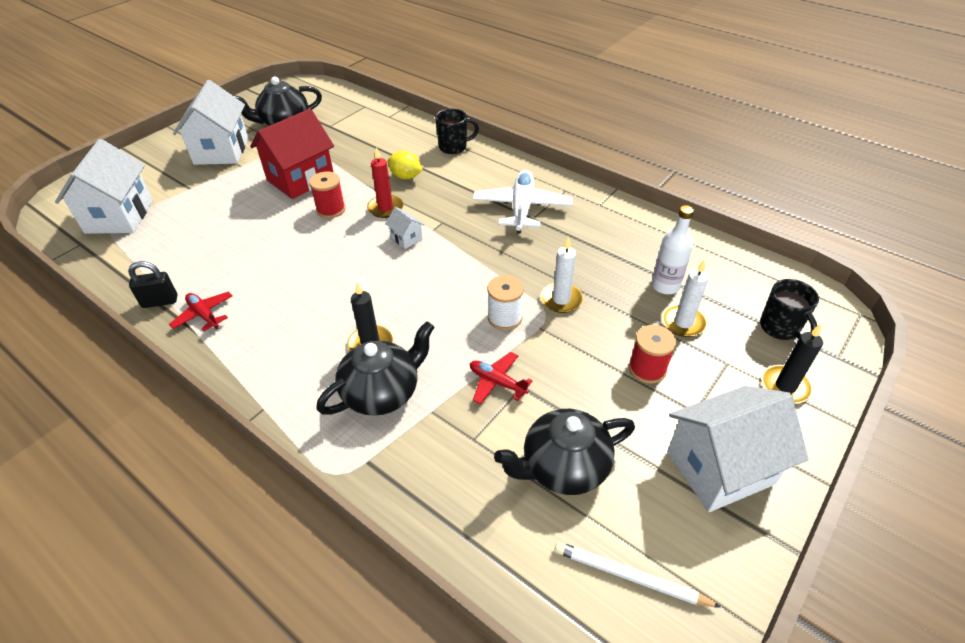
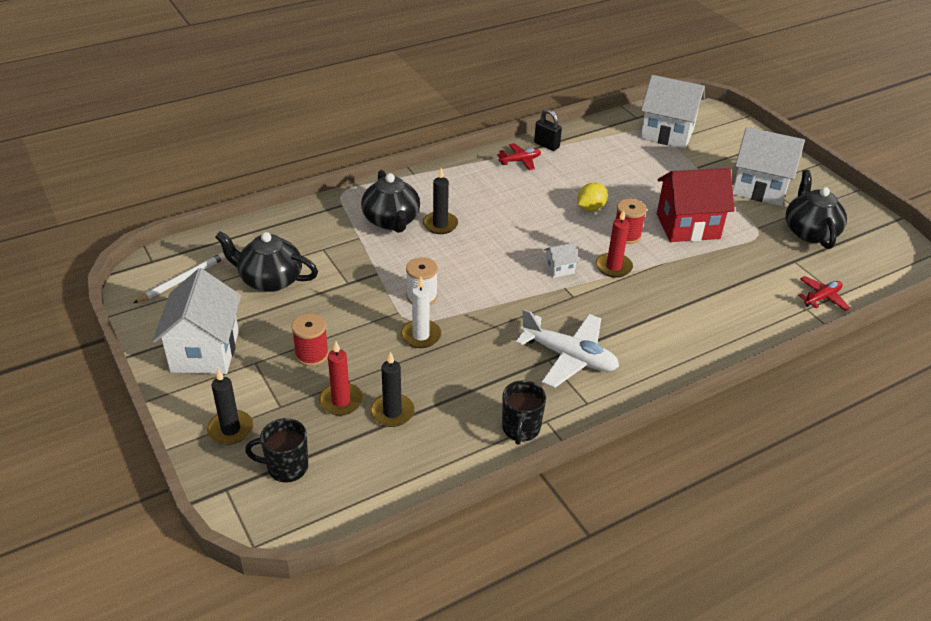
camera: 110 degrees right, 5 degrees down
black padlock [128,261,177,308] -> black padlock turned 60 degrees counterclockwise [534,109,562,151]
red house [250,109,334,199] -> red house turned 75 degrees counterclockwise [657,168,735,242]
yellow lemon [388,151,422,179] -> yellow lemon moved to [578,183,608,211]
black mug [435,109,479,154] -> black mug moved to [502,380,546,445]
red plane [470,352,533,404] -> red plane moved to [798,276,850,311]
black teapot [494,409,635,495] -> black teapot turned 75 degrees counterclockwise [215,231,318,292]
white bottle [651,205,694,294] -> black candle [370,352,415,427]
white candle [662,260,709,337] -> red candle [319,341,363,416]

